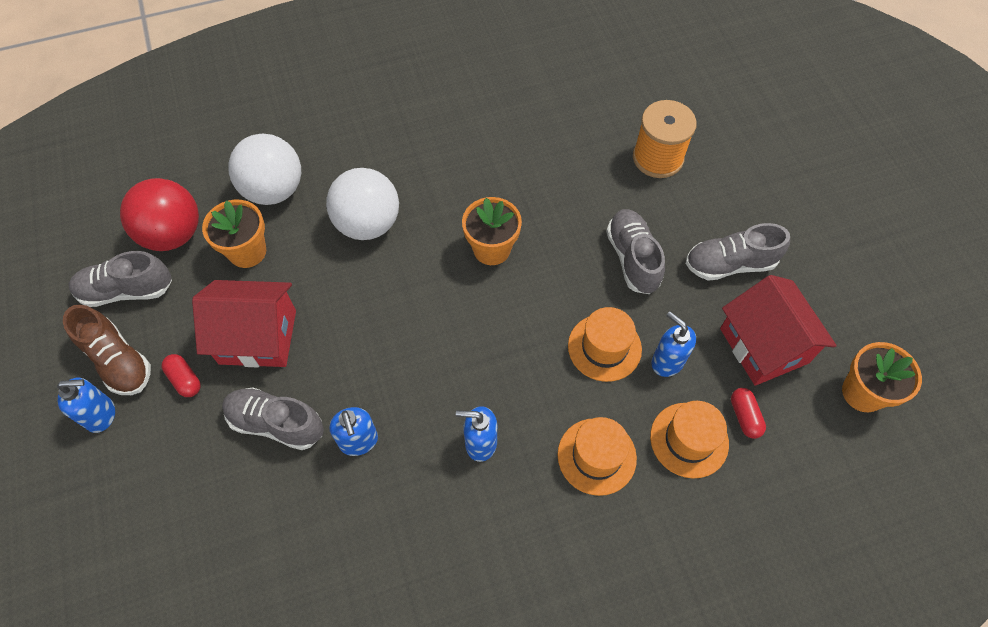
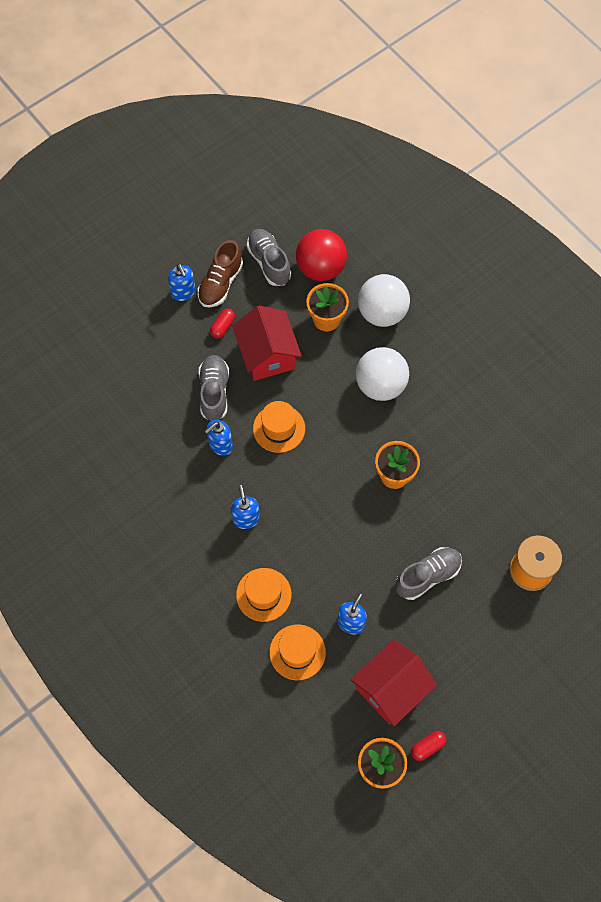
camera: 70 degrees right, 5 degrees up
orange hat [568,307,642,382] -> orange hat moved to [253,401,305,453]
grey shoe [686,223,790,281] -> none
red capsule [731,388,766,439] -> red capsule moved to [411,731,446,761]

